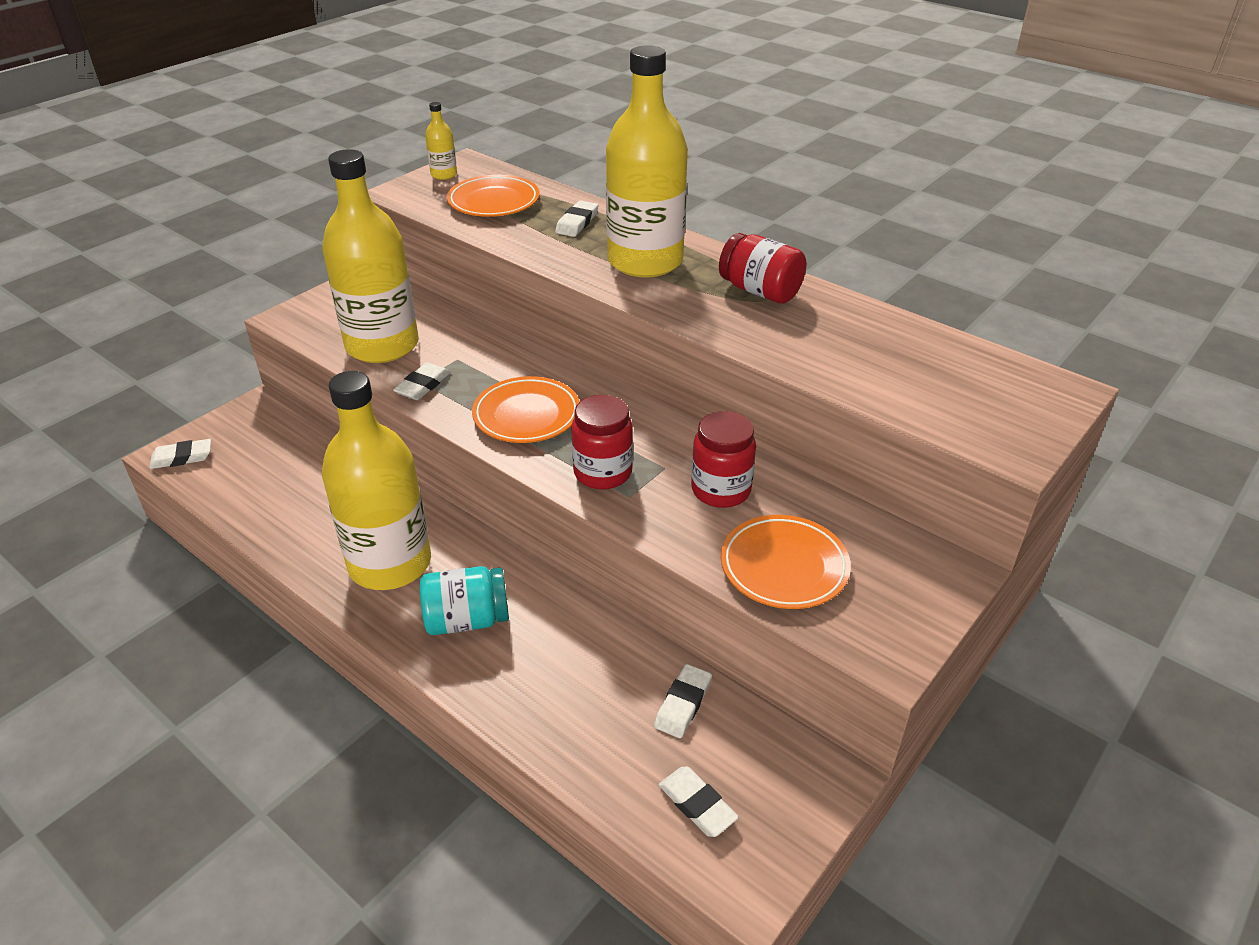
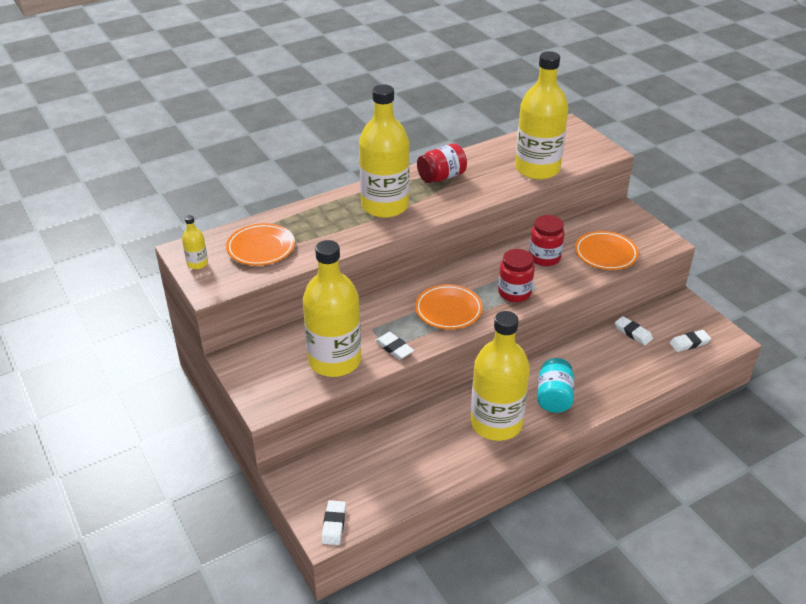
camera: 70 degrees left, 0 degrees up
white eraser [555,200,598,237] -> none
none -> yellow bottle [515,51,568,180]

